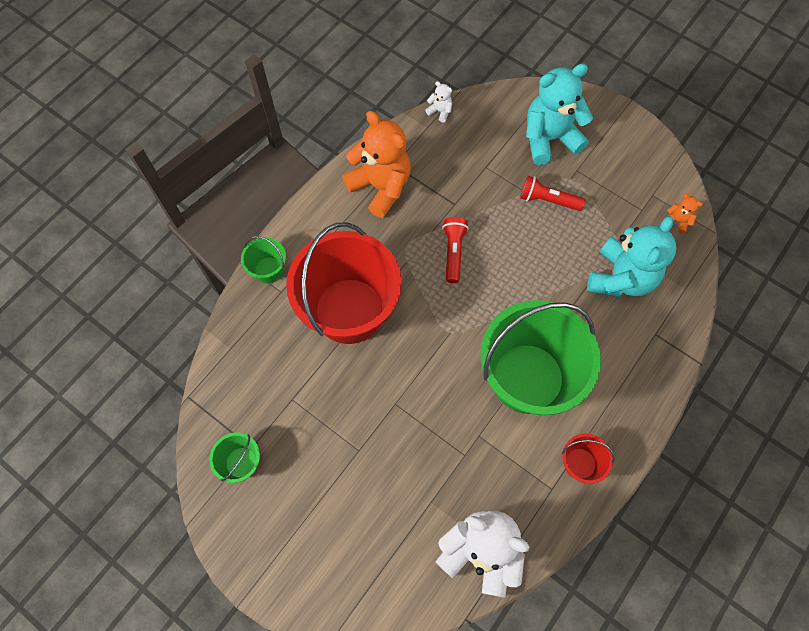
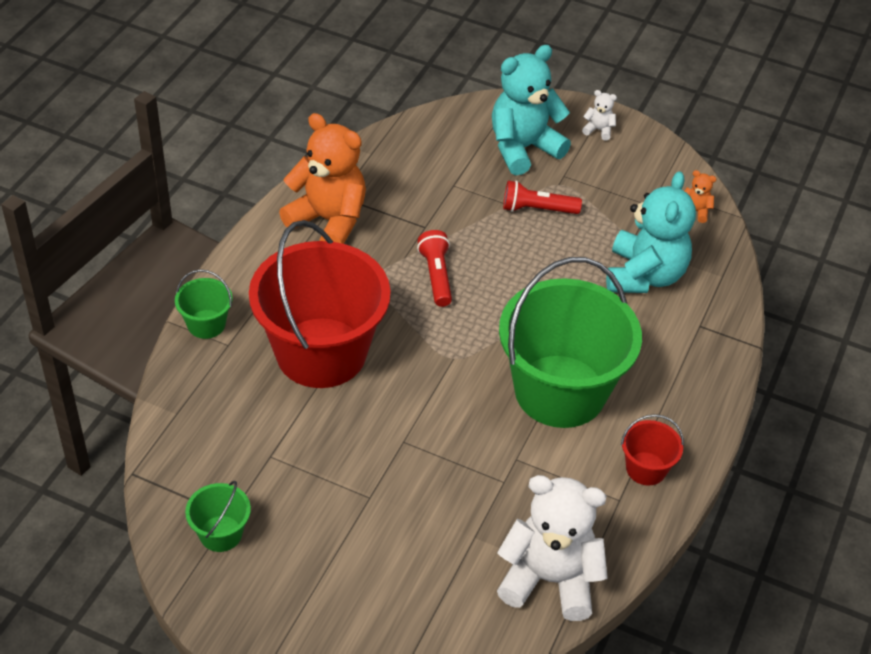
camera: 15 degrees left, 20 degrees down
white teddy bear [425,81,452,123] -> white teddy bear moved to [582,90,617,141]

